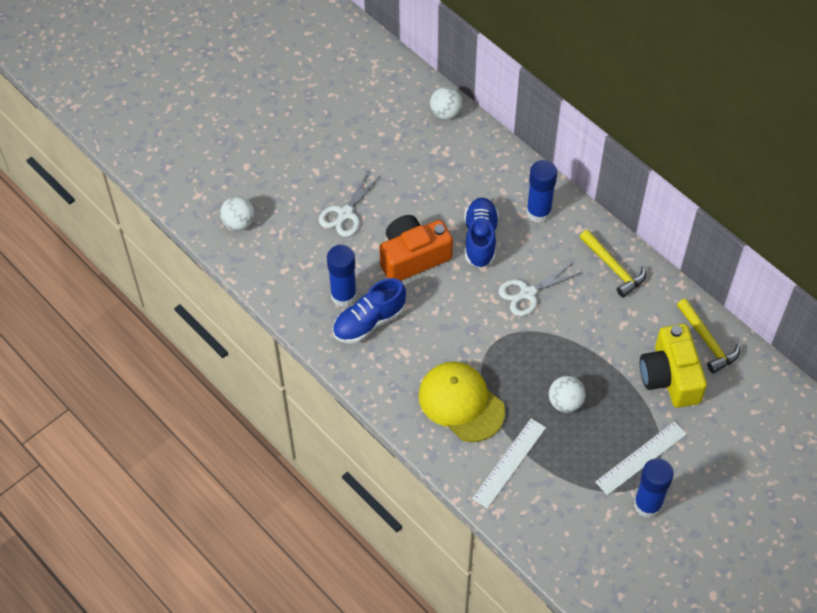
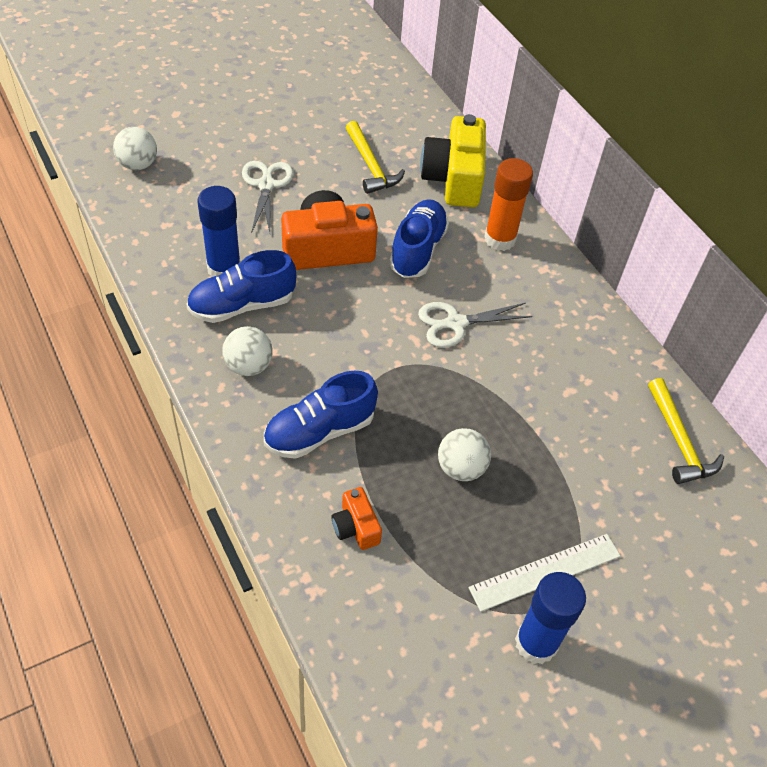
camera: 10 degrees right, 5 degrees down
white scissors [319,170,381,237] -> white scissors turned 135 degrees clockwise [242,161,293,233]
yellow cap [418,362,505,442] -> blue shoe [264,371,378,459]
white ball [430,87,463,120] -> white ball moved to [222,326,273,376]
white ruler [472,418,546,508] -> orange camera [331,487,382,550]
blue glue stick [526,160,557,223] -> orange glue stick [484,158,533,251]
yellow hammer [580,230,646,298] -> yellow hammer moved to [346,121,405,194]
yellow camera [640,324,707,408] -> yellow camera moved to [420,114,486,207]

